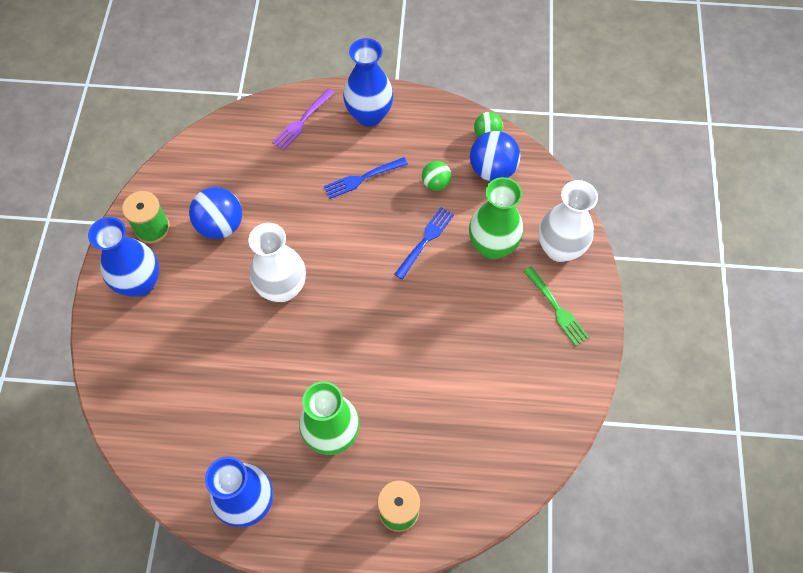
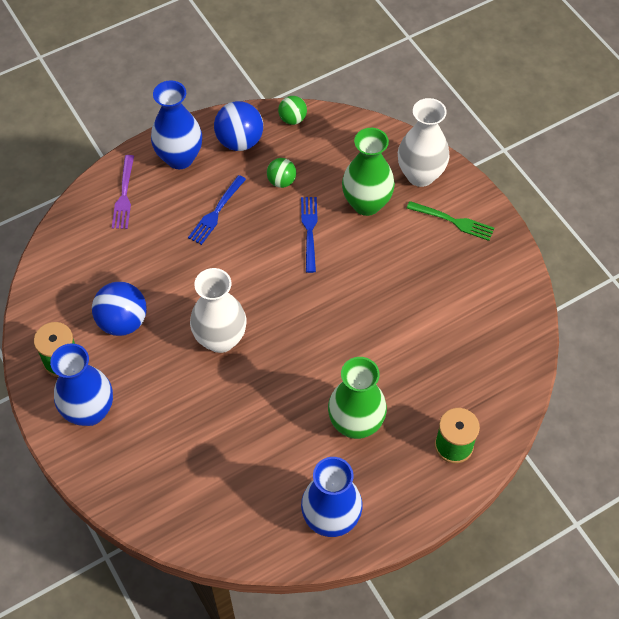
camera: 35 degrees left, 5 degrees down
blue ball [470,131,520,181] -> blue ball moved to [214,101,263,151]

